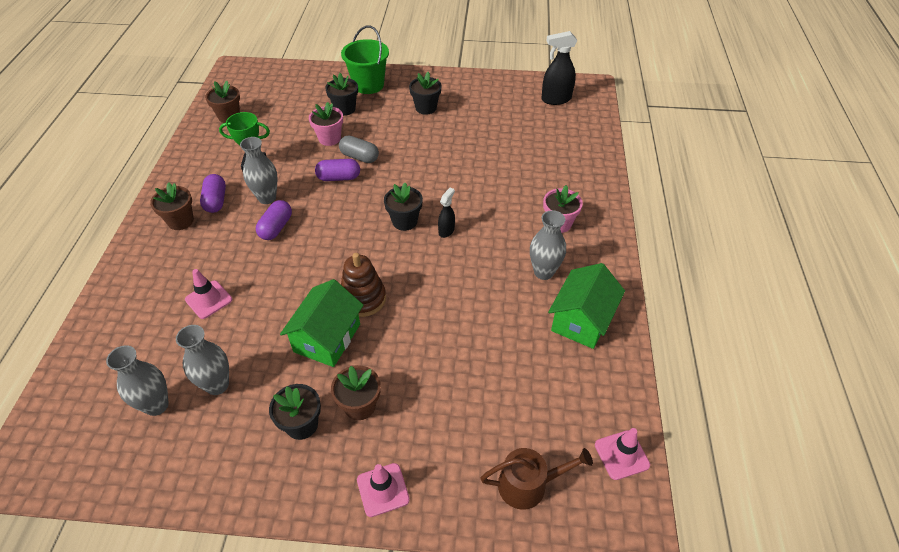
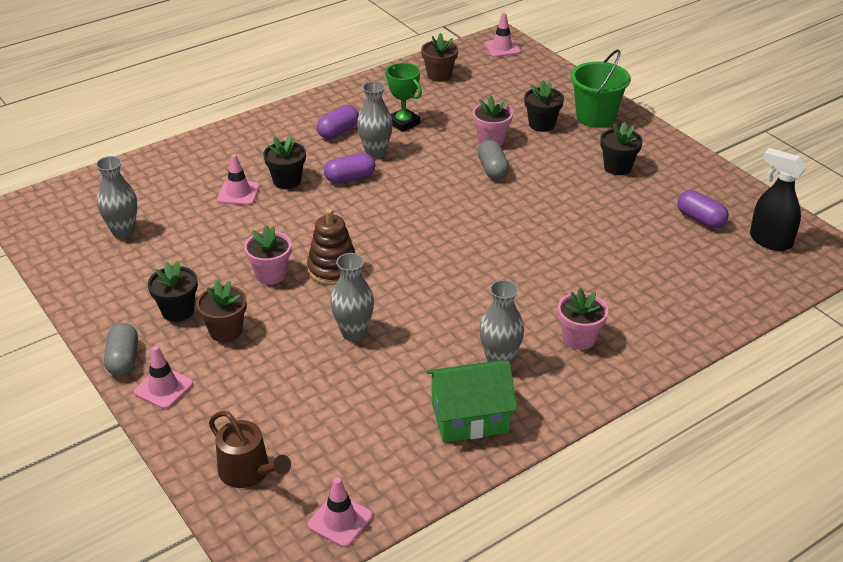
camera: 50 degrees right, 10 degrees down
brown flower pot [150,182,194,230] -> none
grey vase [176,325,229,395] -> grey vase moved to [330,253,374,341]
green house [280,279,364,367] -> pink flower pot [244,225,291,285]
purple capsule [315,159,360,181] -> purple capsule moved to [677,190,729,228]
black flower pot [384,183,423,231] -> black flower pot moved to [263,136,306,189]
black spray bottle [438,188,455,238] -> none
none -> grey capsule [104,323,138,376]
none -> pink traffic cone [484,13,521,57]

